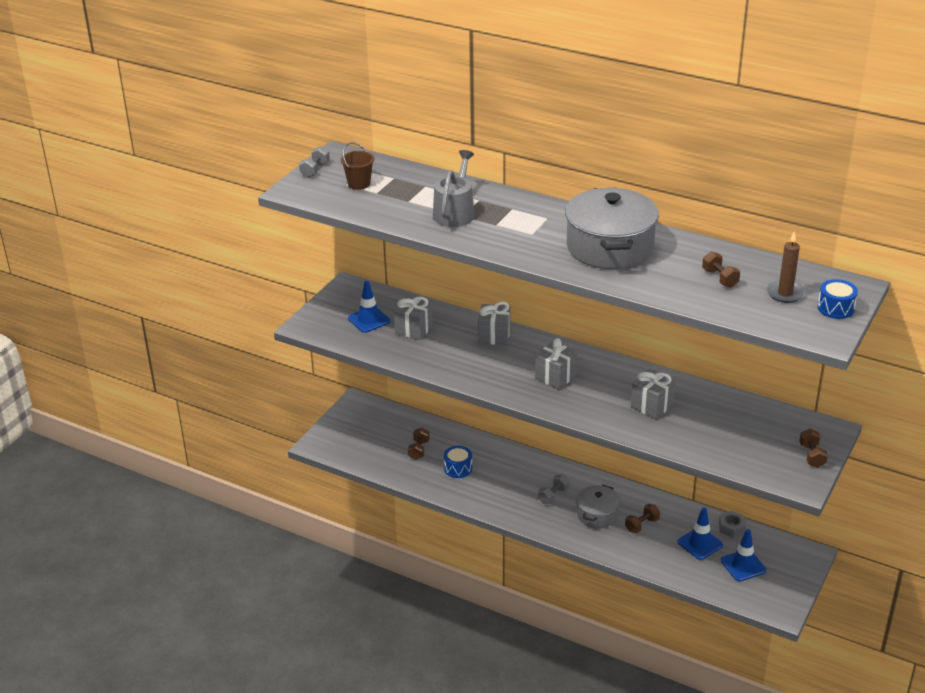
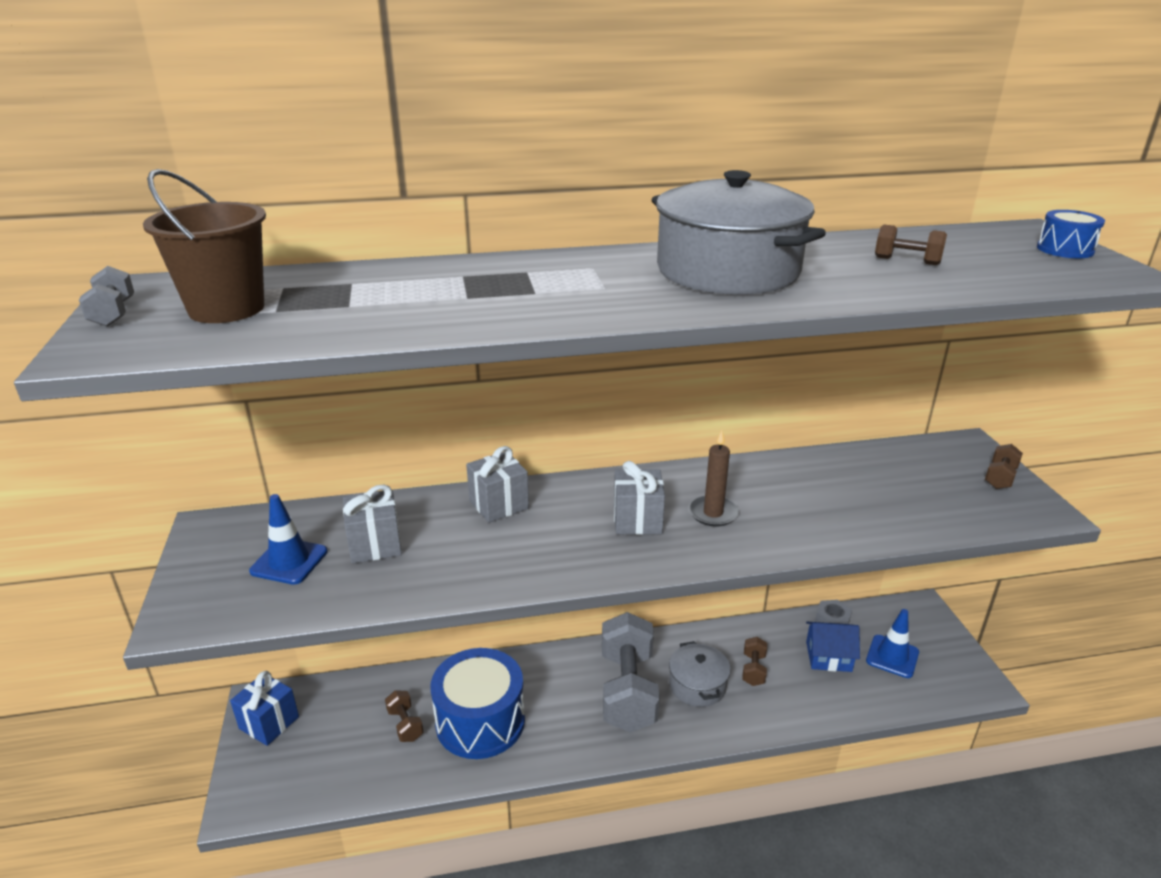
camera: 40 degrees left, 5 degrees down
brown bucket [341,142,374,190] -> brown bucket [143,169,266,323], size x1.65
grey watering can [433,150,475,227] -> none
blue drum [444,446,472,478] -> blue drum [430,648,525,759], size x2.08
grey dumbbell [538,475,569,504] -> grey dumbbell [602,612,659,732], size x2.28
grey gift [631,369,676,419] -> none
blue traffic cone [678,508,723,560] -> blue house [806,622,860,672]
brown candle [767,231,805,303] -> brown candle moved to [689,430,739,527]
brown dumbbell [799,429,828,468] -> brown dumbbell turned 75 degrees clockwise [985,444,1023,489]
none -> blue gift [230,671,299,746]

